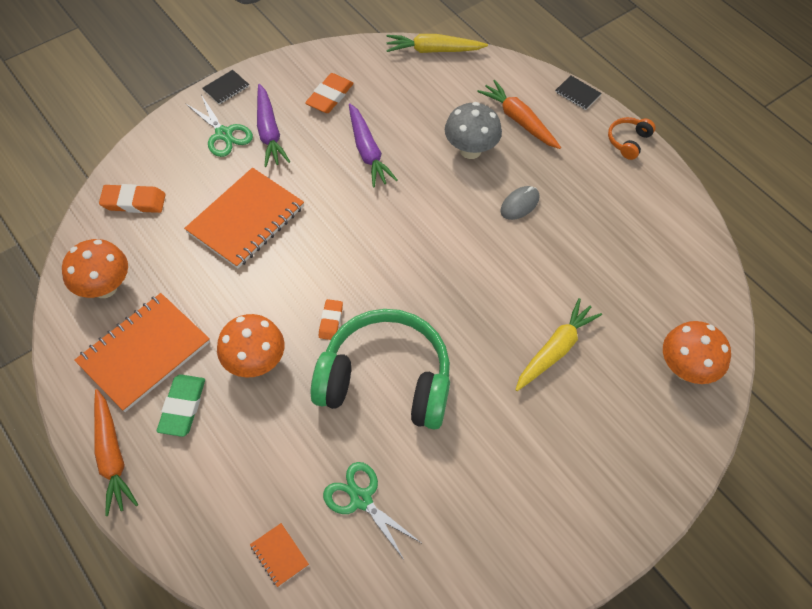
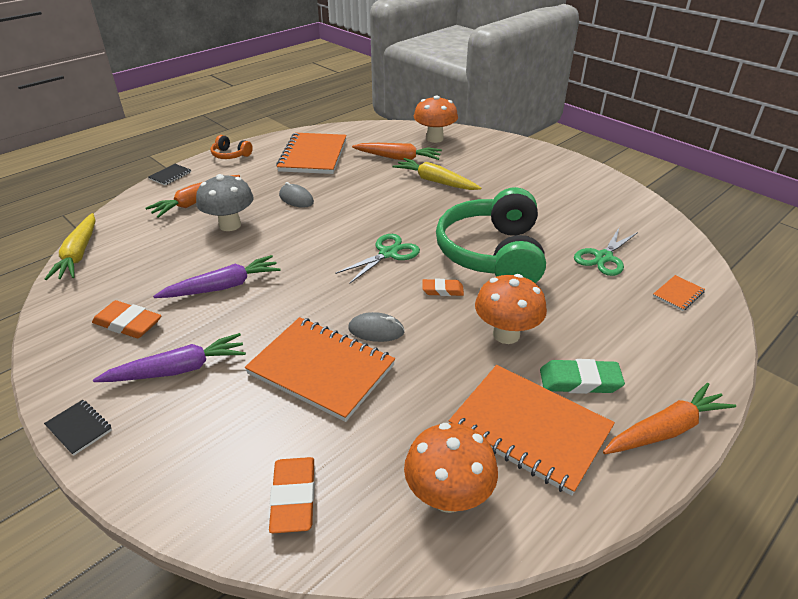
camera: 95 degrees left, 20 degrees down
green scissors [185,95,253,157] -> green scissors moved to [335,234,420,284]
none -> orange notebook [276,133,347,174]
none -> grey mouse [348,312,405,342]
none -> orange carrot [352,143,442,160]

